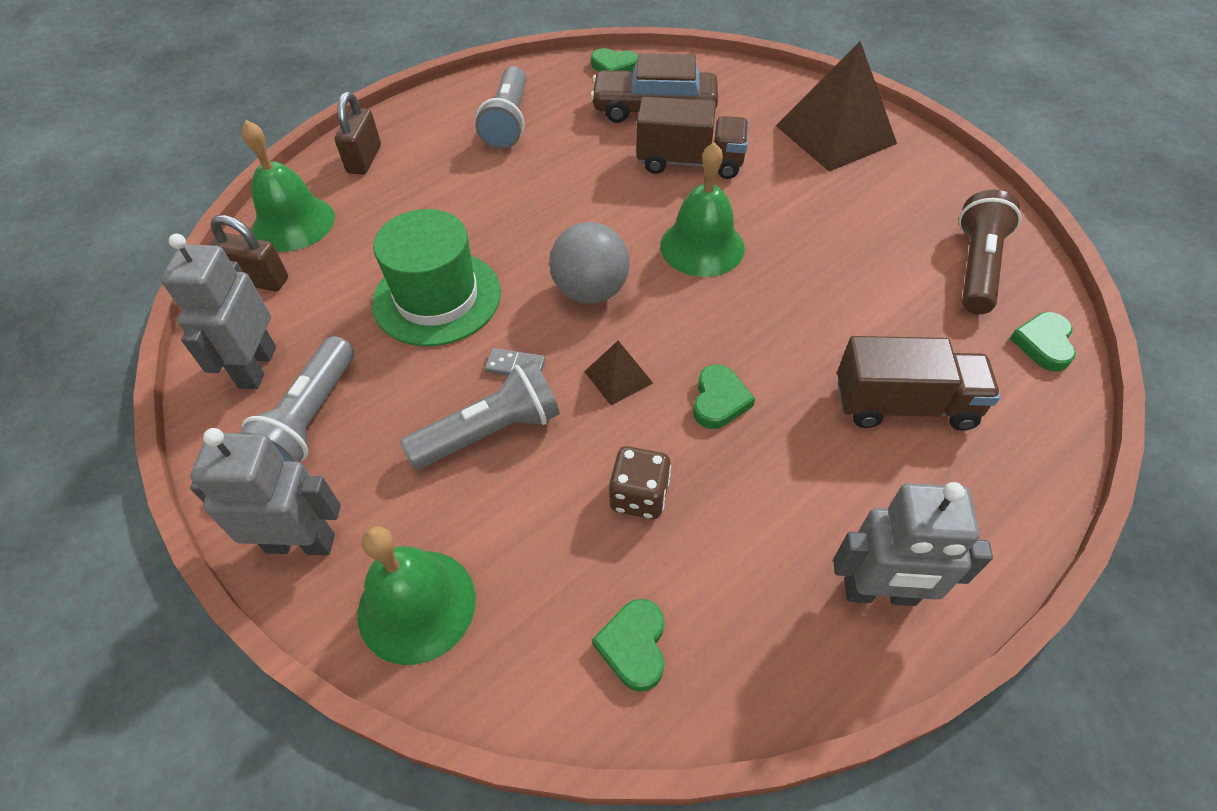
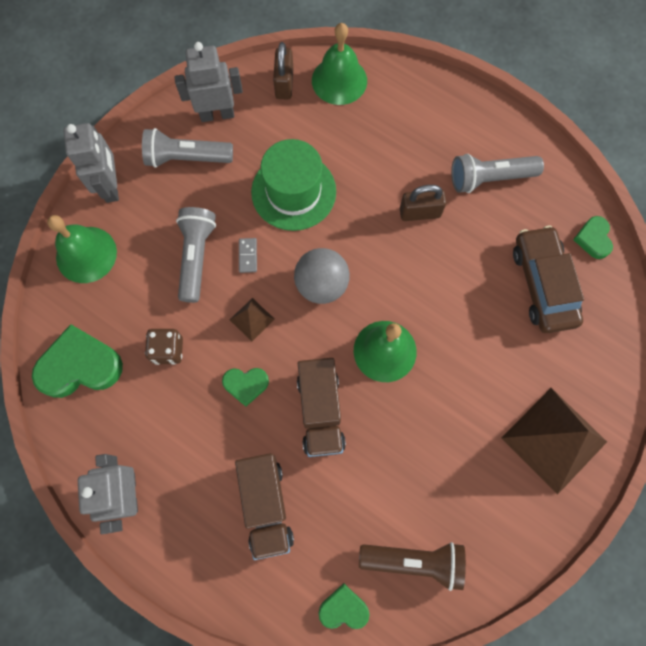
camera: 75 degrees right, 20 degrees up
brown padlock [335,92,381,175] -> brown padlock moved to [400,185,447,221]
grey flashlight [400,360,560,469] -> grey flashlight turned 135 degrees counterclockwise [176,207,216,303]
green heart [592,599,664,692] -> green heart [32,324,123,398], size x1.84
brown truck [636,97,749,179] -> brown truck moved to [297,358,346,457]

